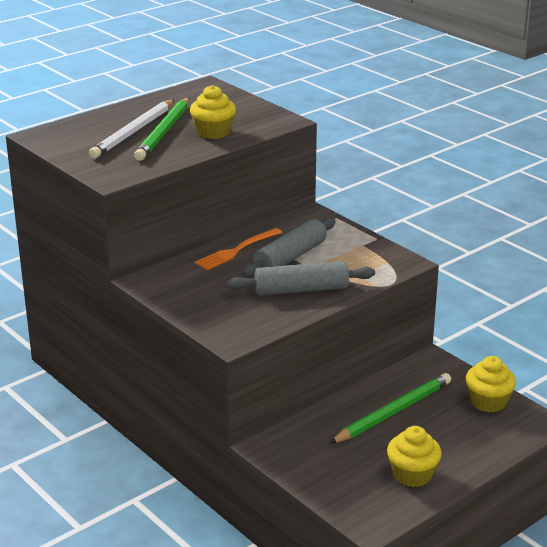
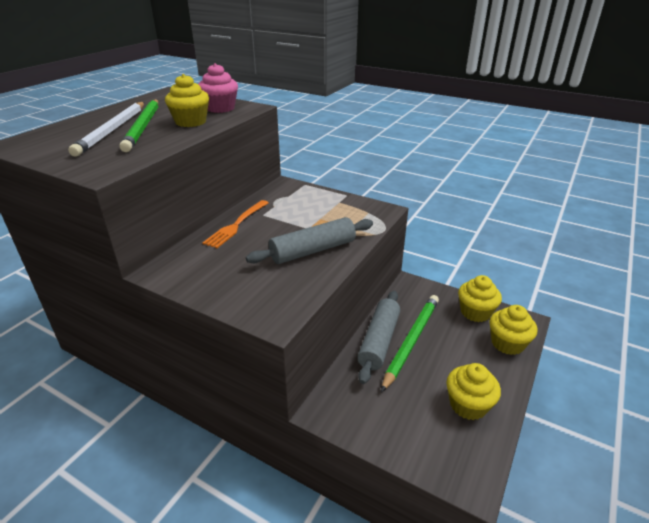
camera: 20 degrees left, 5 degrees up
grey rolling pin [242,218,336,277] -> grey rolling pin moved to [357,291,400,384]
none -> pink cupcake [198,63,238,113]
none -> yellow cupcake [489,305,537,355]

